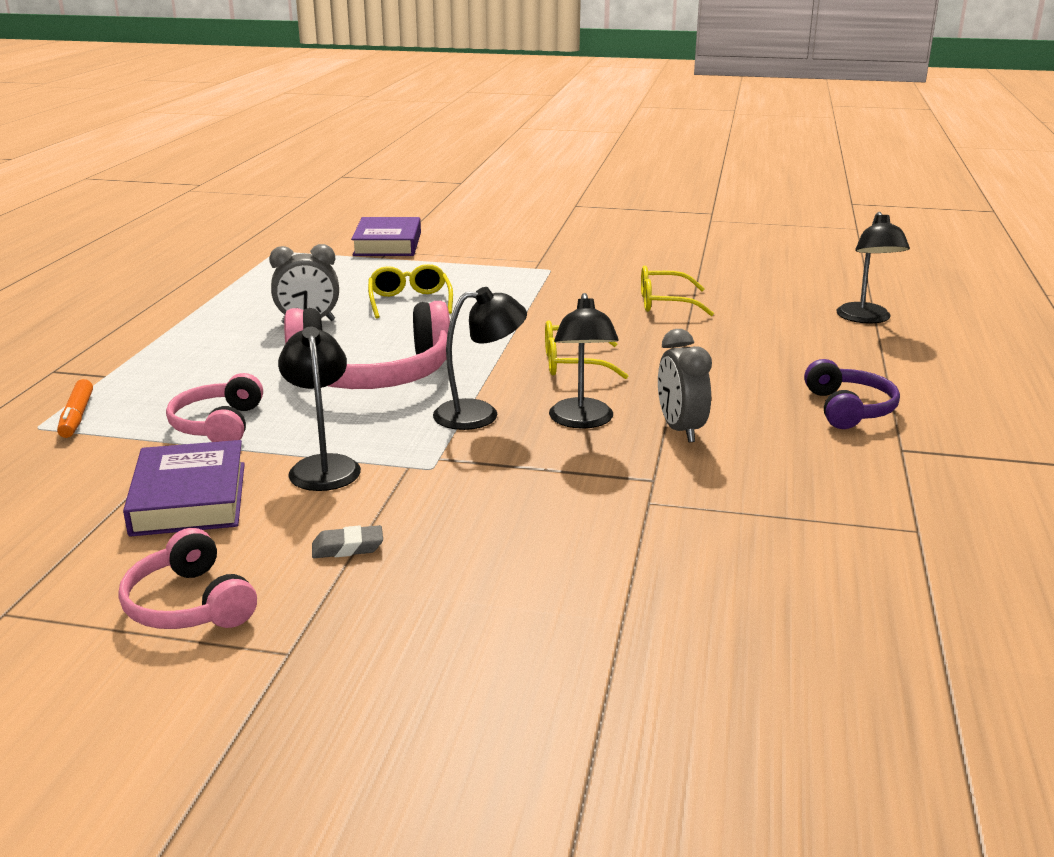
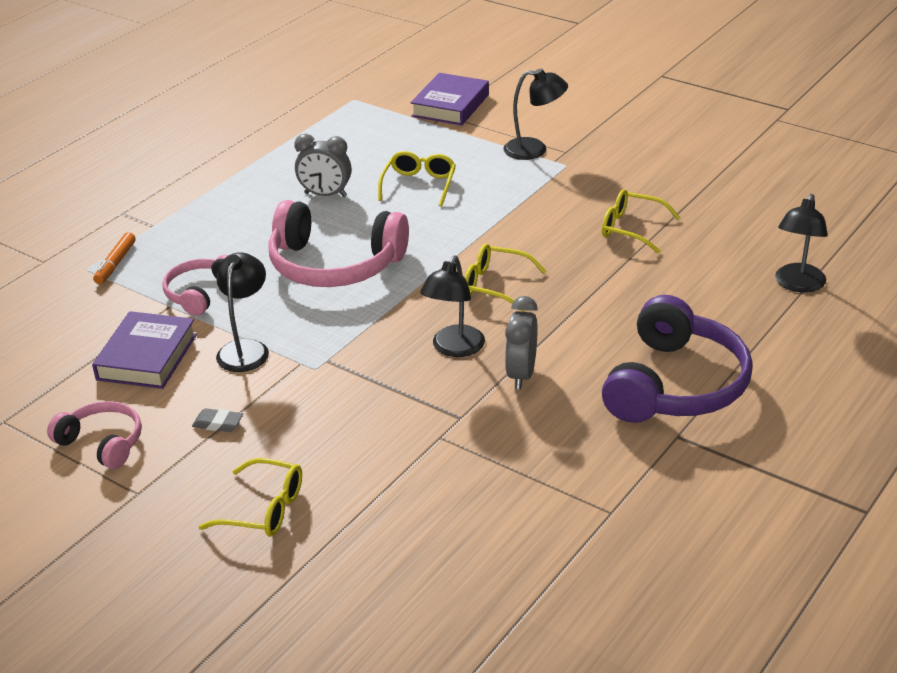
camera: 25 degrees right, 10 degrees up
pink headphones [118,528,257,629] -> pink headphones turned 135 degrees clockwise [47,401,142,469]
black lamp [433,287,527,430] -> black lamp moved to [504,68,568,160]
purple headphones [804,359,900,429] -> purple headphones [602,295,753,423], size x1.82
none -> yellow glasses [199,458,302,537]

